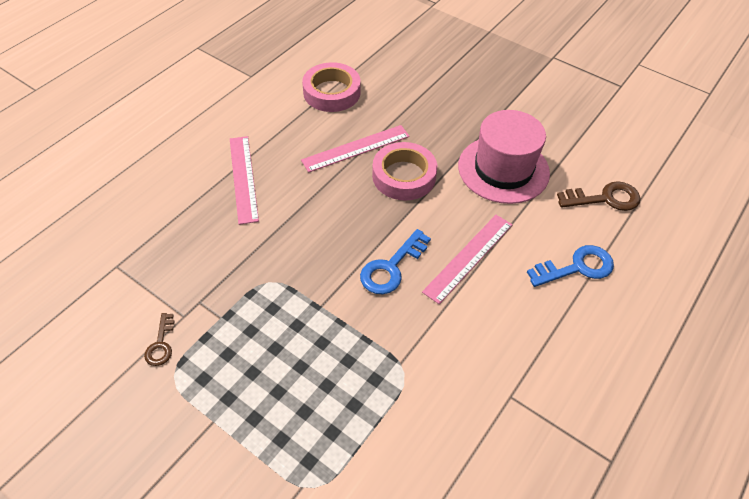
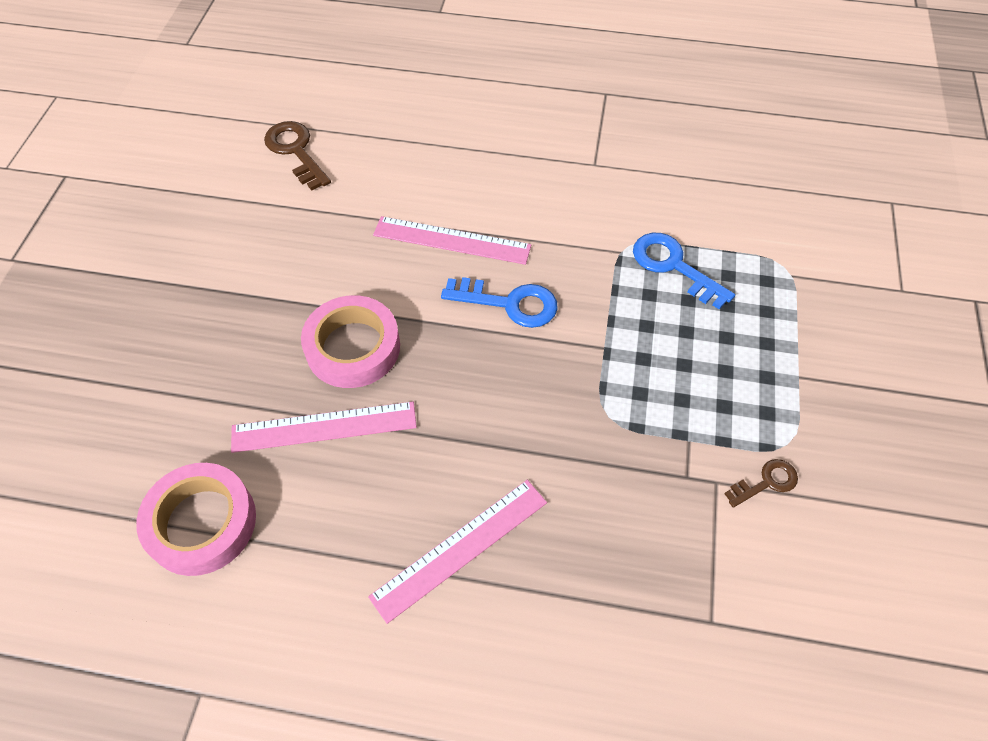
camera: 115 degrees left, 5 degrees up
pink ruler [301,125,410,173] -> pink ruler turned 45 degrees counterclockwise [231,402,417,453]
pink hat [458,110,550,204] -> none
blue key [527,245,614,287] -> blue key moved to [633,233,735,309]

